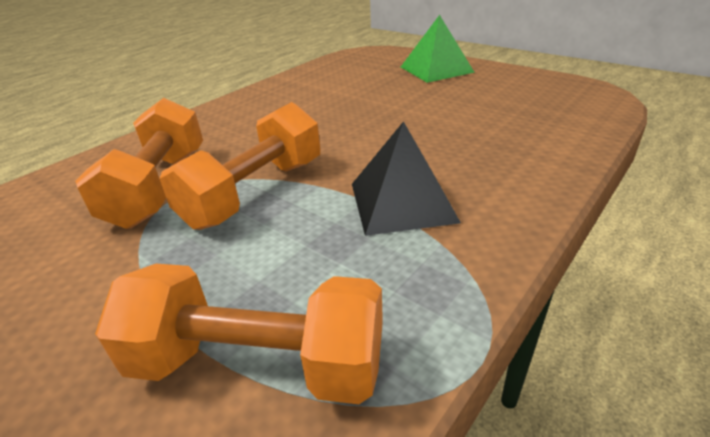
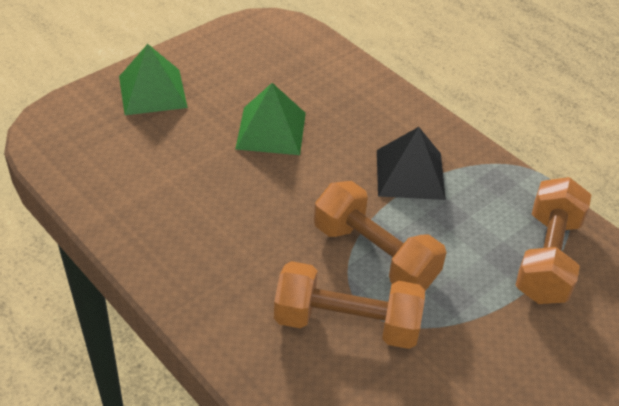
camera: 85 degrees left, 10 degrees up
none -> green pyramid [235,83,306,155]

